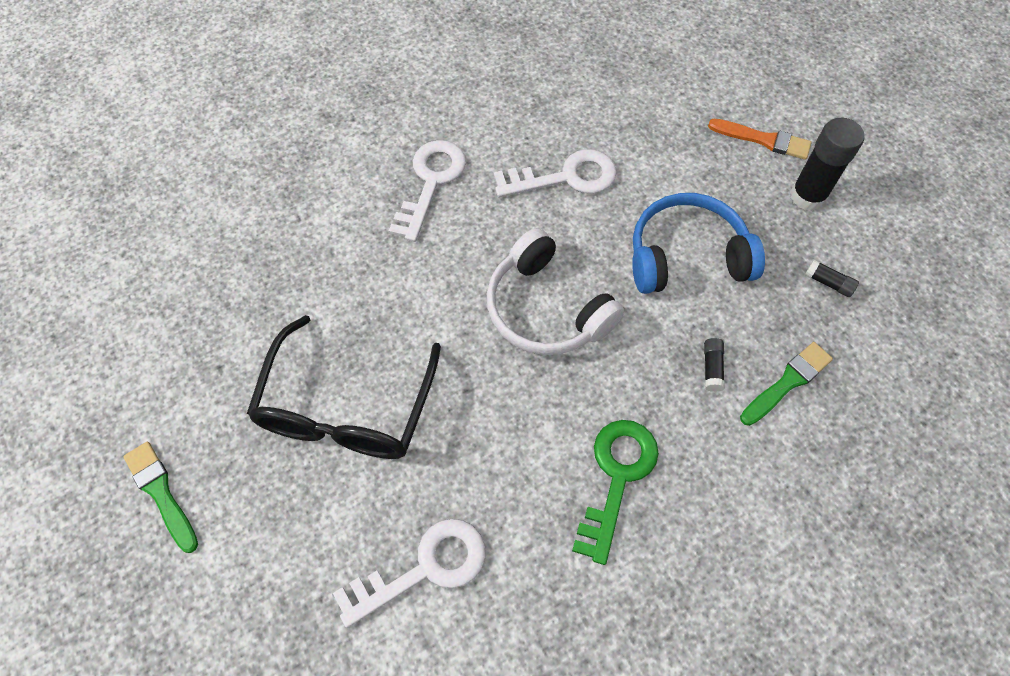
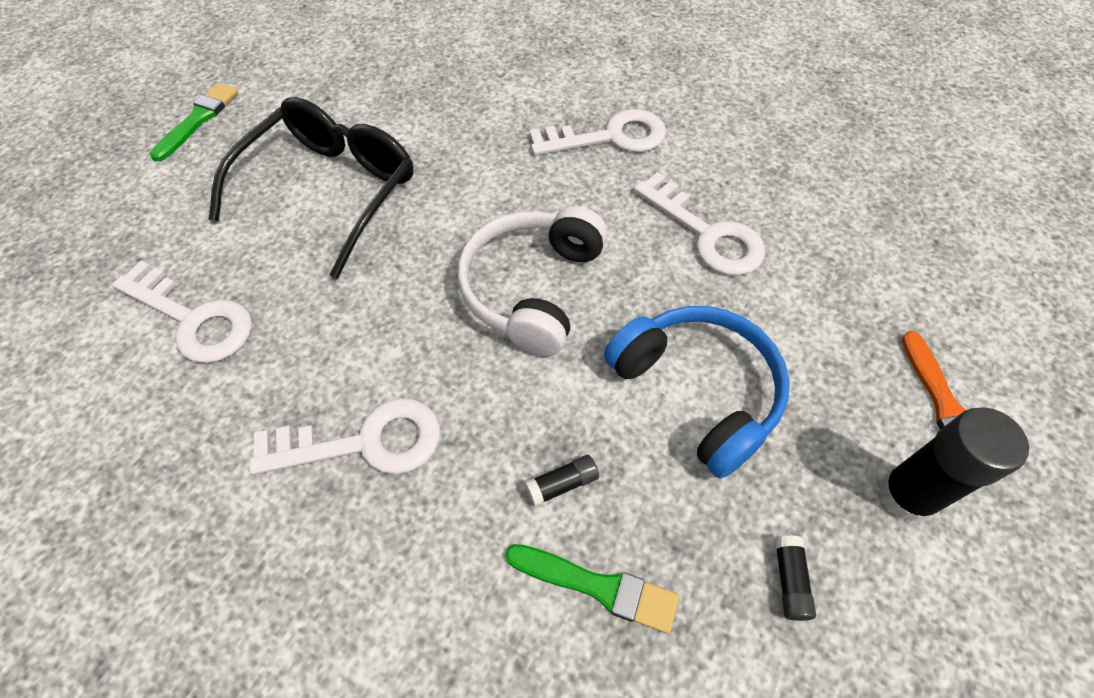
camera: 60 degrees right, 5 degrees down
black glasses [247,315,441,459] -> black glasses turned 135 degrees clockwise [209,97,414,279]
green key [572,420,659,565] -> white key [249,398,440,475]

